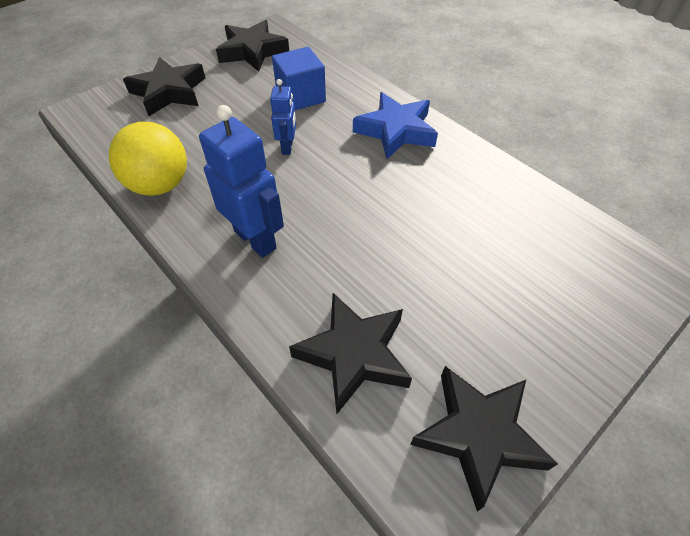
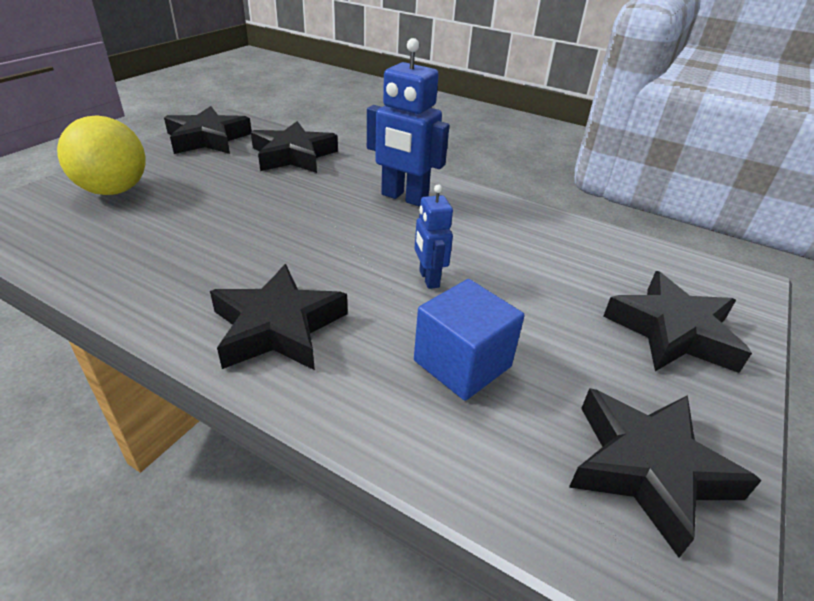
camera: 160 degrees right, 15 degrees down
yellow ball [109,122,187,196] -> yellow ball moved to [57,115,146,195]
blue star [353,92,438,159] -> black star [210,264,347,370]

